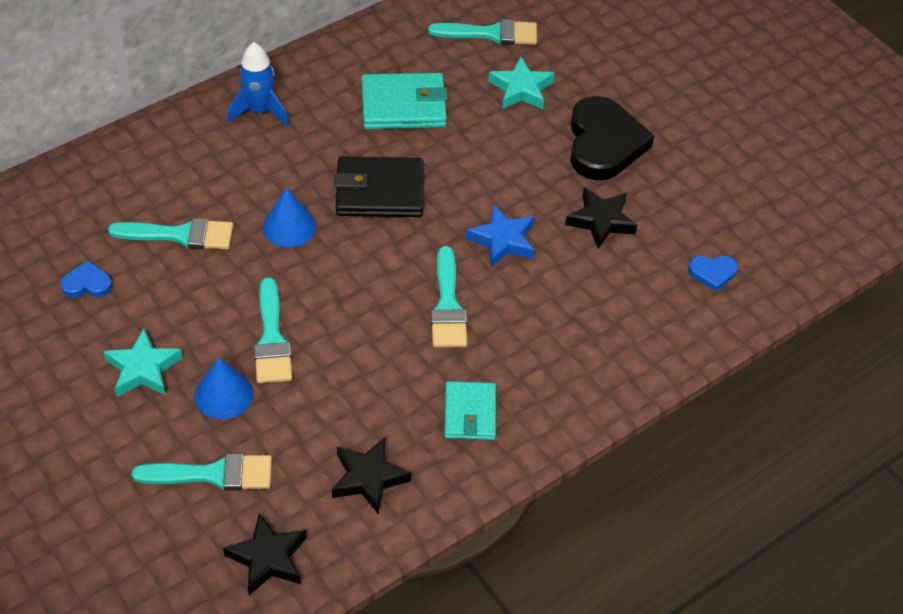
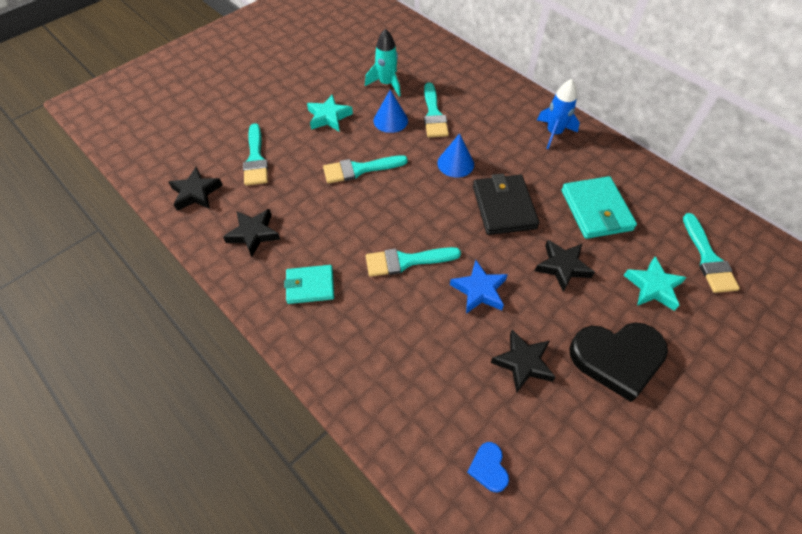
camera: 85 degrees right, 5 degrees up
blue heart [60,261,112,298] -> turquoise rocket [365,29,401,96]
blue cone [194,357,253,419] -> blue cone moved to [374,90,408,133]
none -> black star [535,240,595,292]

